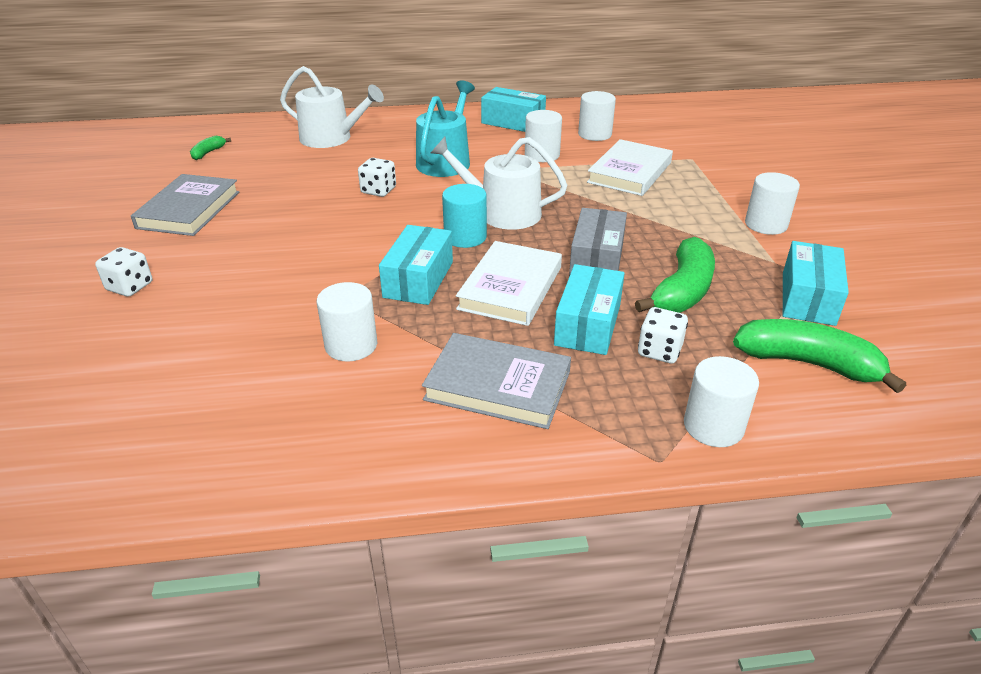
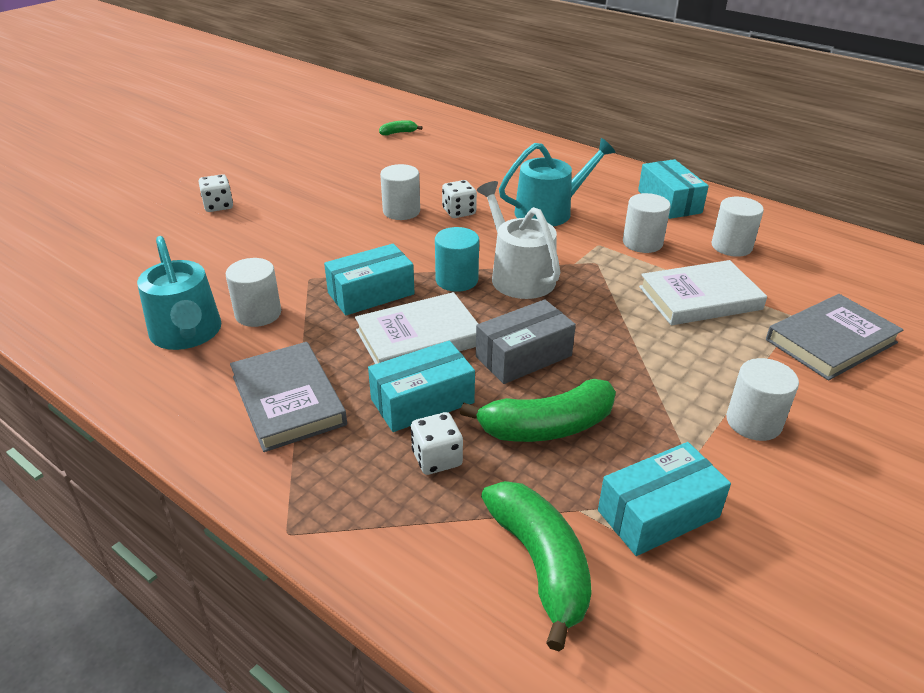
camera: 45 degrees right, 0 degrees up
grey book [131,174,239,236] -> grey book moved to [766,294,904,380]
white watering can [280,66,384,148] -> none
white cylinder [684,356,759,447] -> white cylinder moved to [380,164,420,220]
none -> turquoise watering can [137,236,221,350]

